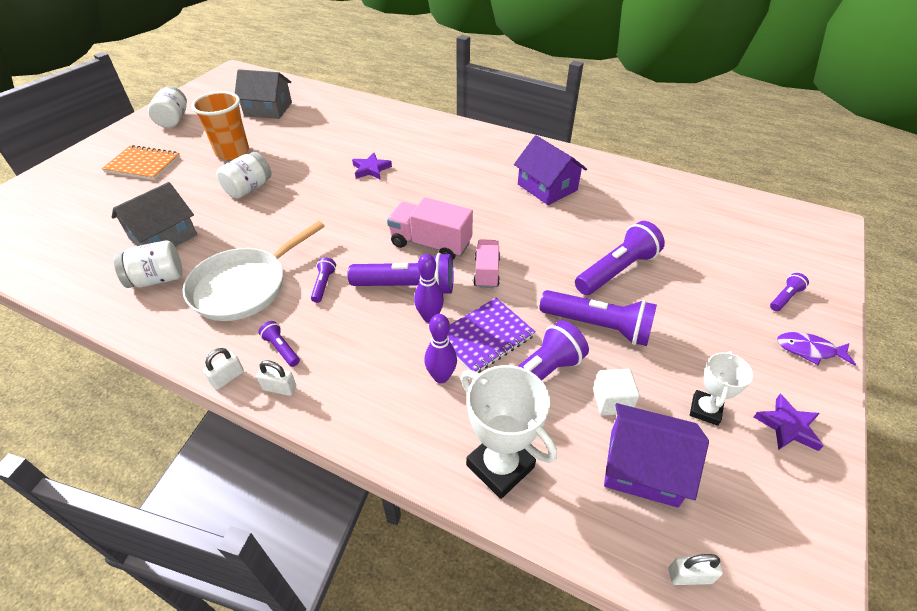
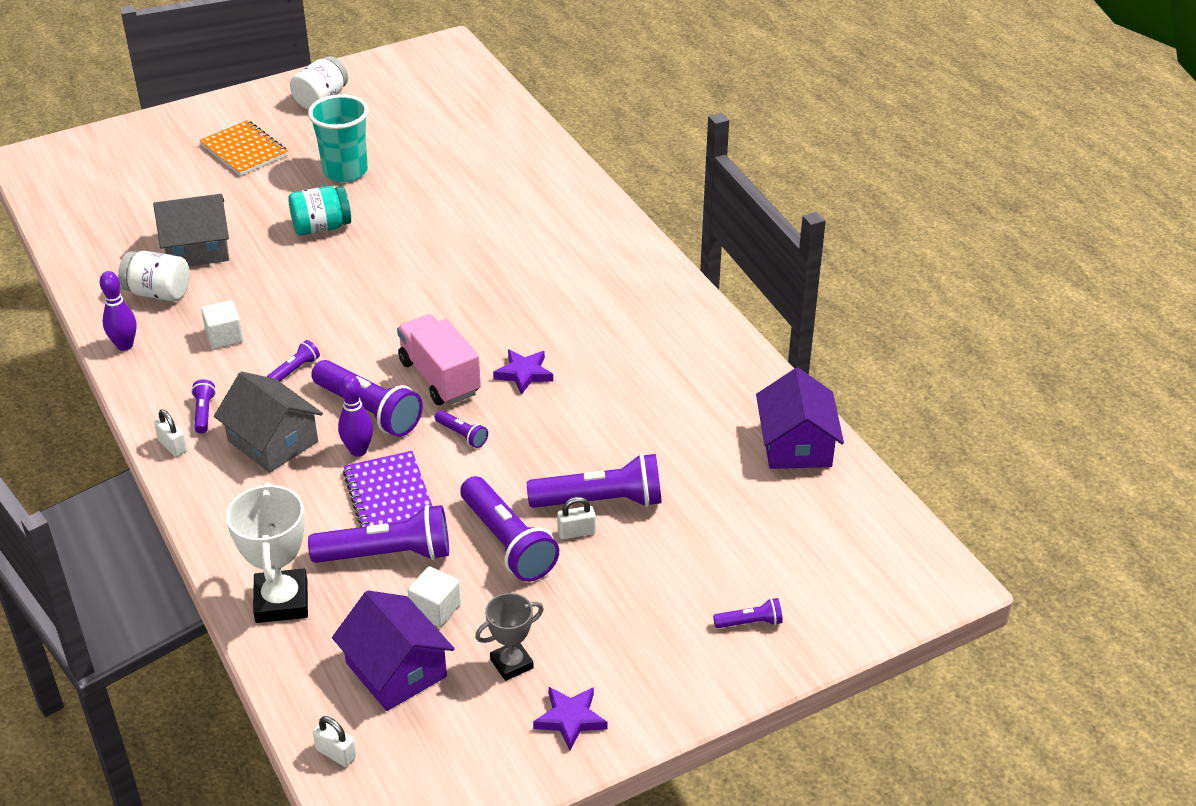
camera: 35 degrees right, 5 degrees down
white pan [183,221,325,321] -> white cube [201,301,243,349]
orange cup [191,91,249,160] -> turquoise cup [308,94,369,182]
white padlock [203,348,244,390] -> white padlock moved to [557,497,596,539]
white jar [217,152,272,199] -> turquoise jar [288,186,351,235]
grey house [235,69,292,119] -> grey house moved to [214,372,323,473]
purple star [352,153,392,180] -> purple star moved to [493,349,553,395]
purple bowling pin [424,314,457,383] -> purple bowling pin moved to [100,271,136,351]
purple notebook [448,298,536,373] -> purple notebook turned 75 degrees clockwise [343,451,432,527]
pink truck [473,239,500,288] -> purple flashlight [435,410,488,448]
purple house [514,135,587,205] -> purple house moved to [756,368,844,469]
white trophy [690,351,753,426] -> grey trophy [475,593,544,681]
purple fish [777,332,856,366] -> none

